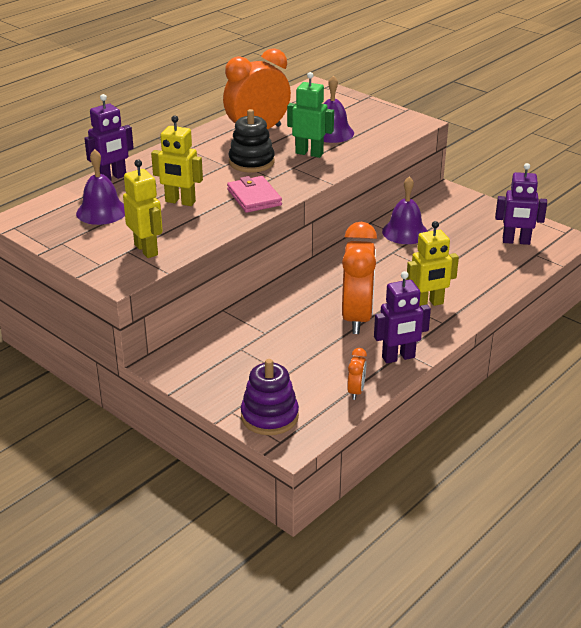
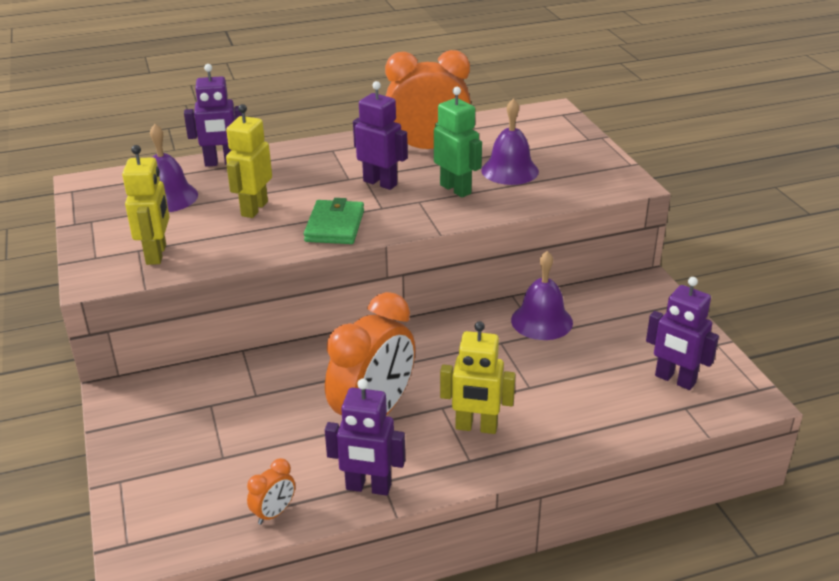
camera: 30 degrees right, 0 degrees up
yellow robot [151,116,203,206] -> yellow robot turned 60 degrees clockwise [226,104,272,218]
pink wallet [227,176,282,213] -> green wallet [304,198,364,244]
black stacking toy [229,109,275,172] -> purple robot [353,81,408,190]
purple stacking toy [241,359,299,435] -> none

